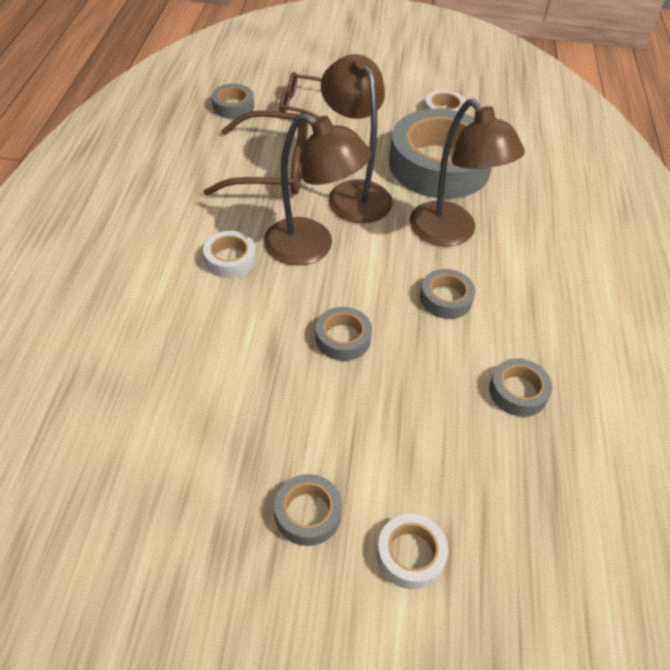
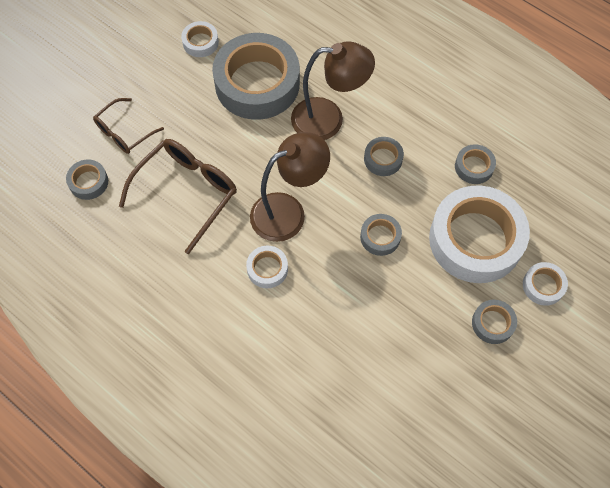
camera: 55 degrees left, 15 degrees up
brown lamp [321,54,393,223] -> none
none -> white tape [429,186,530,283]

